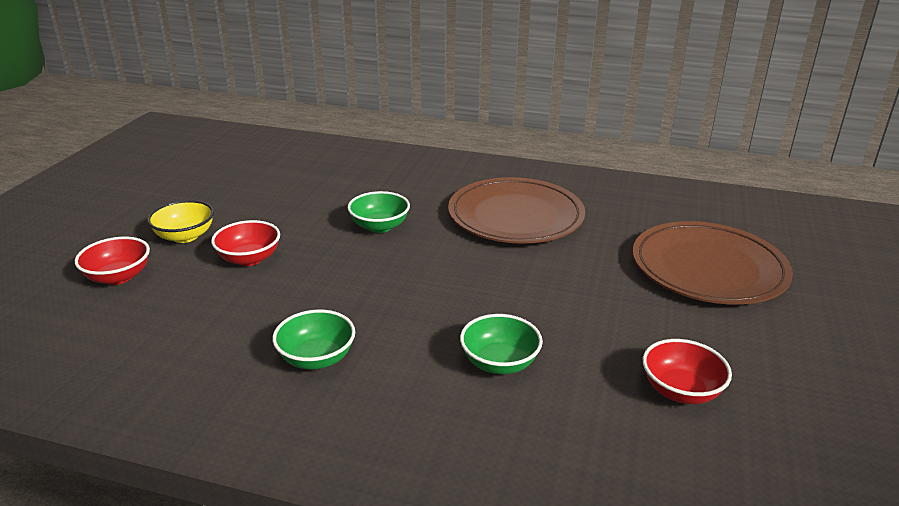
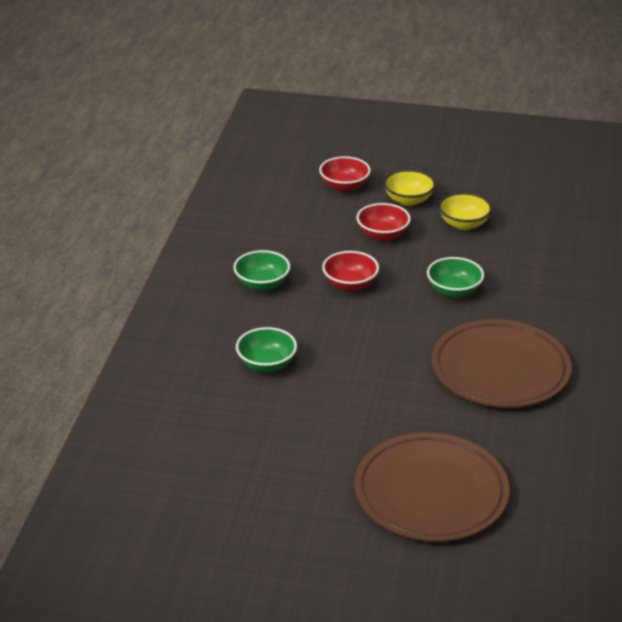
camera: 85 degrees right, 5 degrees up
red bowl [643,339,732,404] -> red bowl moved to [322,251,379,292]
none -> yellow bowl [438,193,492,230]

